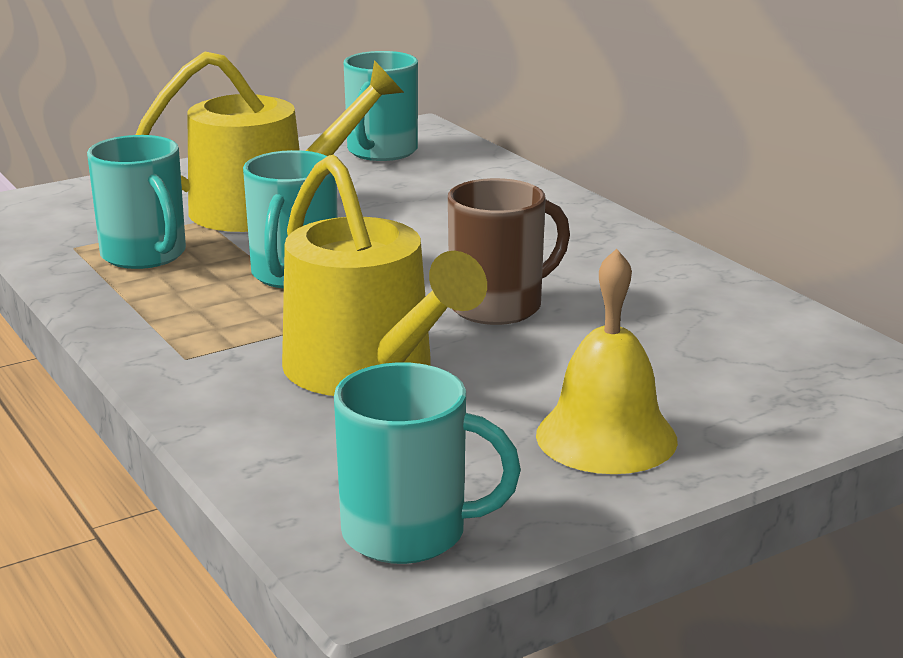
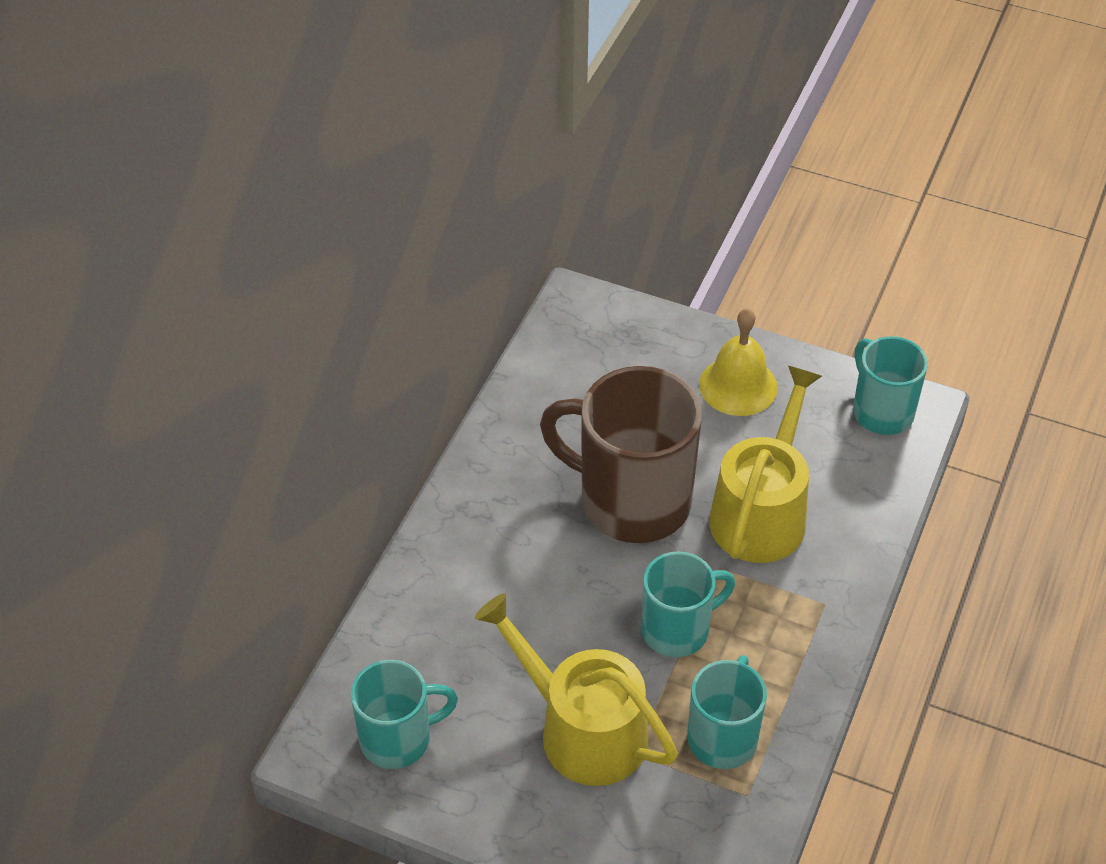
camera: 125 degrees left, 25 degrees up
brown mug [448,178,570,325] -> brown mug [540,366,702,543], size x1.72

